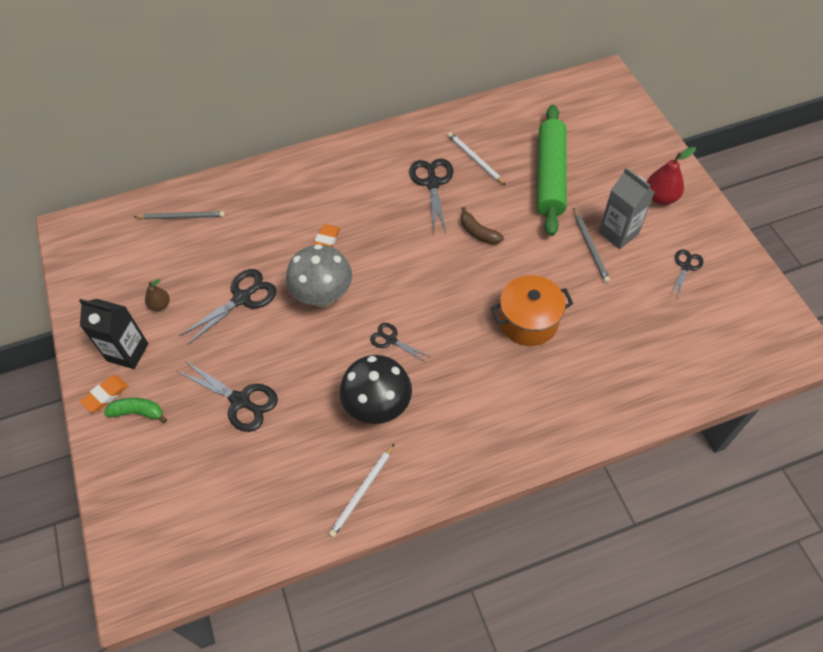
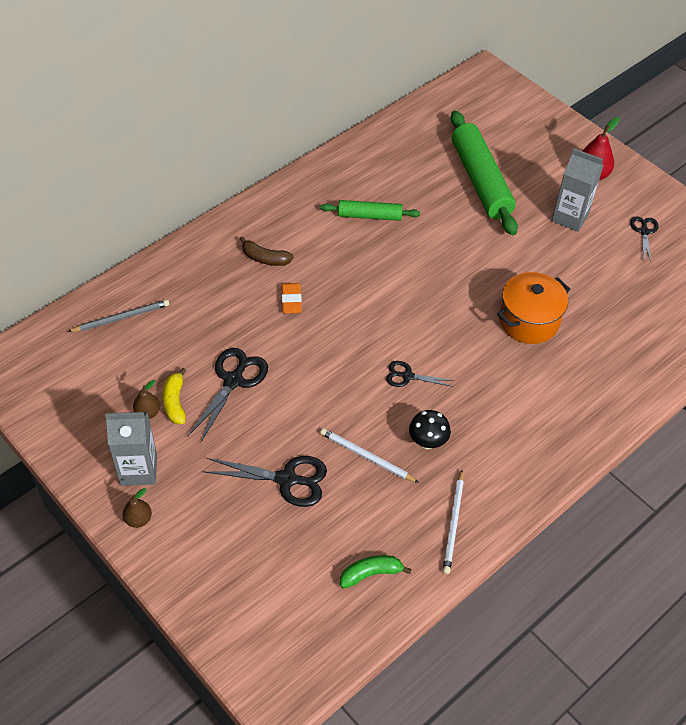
camera: 25 degrees left, 5 degrees down
black carton [79,299,149,369] -> grey carton [105,412,157,486]
orange eraser [80,375,128,412] -> brown pear [122,488,152,528]
green banana [104,398,167,423] -> green banana moved to [340,555,412,589]
grey mushroom [286,244,352,308] -> none
black mushroom [340,355,412,424] -> black mushroom [409,410,451,449], size x0.56
black scissors [409,158,453,232] -> green rolling pin [321,200,420,221]
white pencil [448,132,506,185] -> white pencil moved to [320,428,419,483]
brown banana [461,207,504,245] -> brown banana moved to [240,236,294,266]
grey pencil [574,208,610,283] -> none
none -> yellow banana [163,368,186,424]

